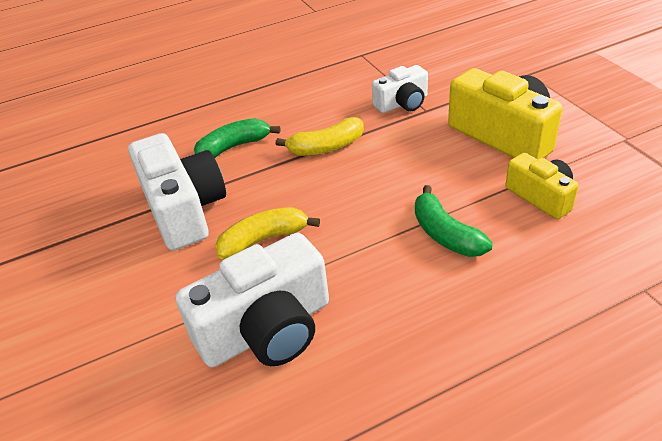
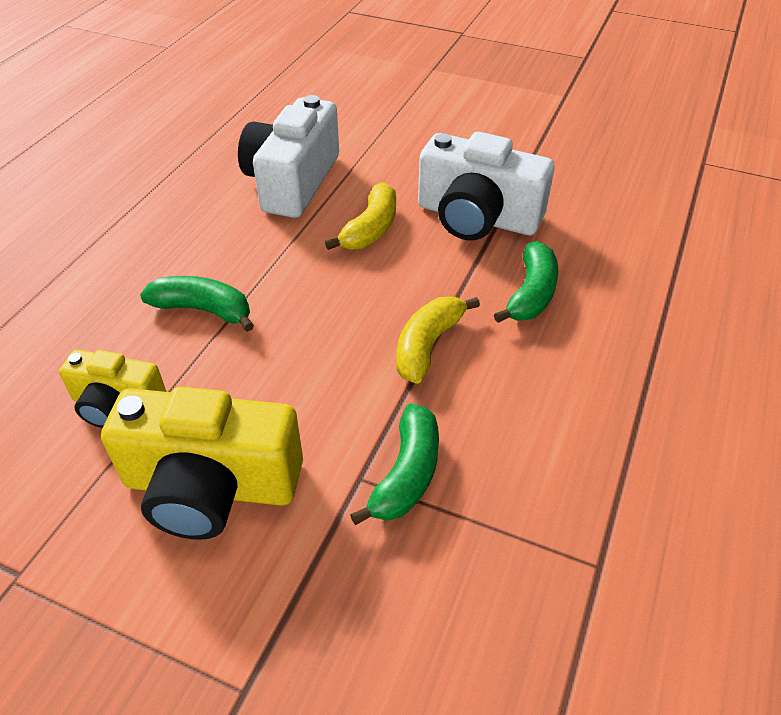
camera: 135 degrees right, 5 degrees up
white camera [372,65,428,113] -> green banana [350,403,439,525]

